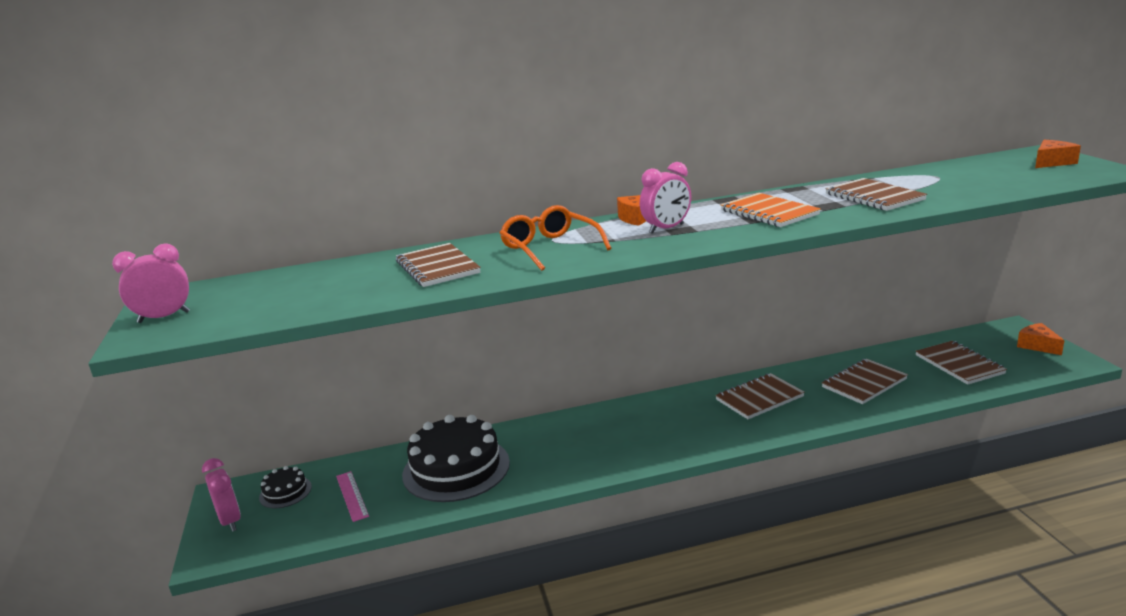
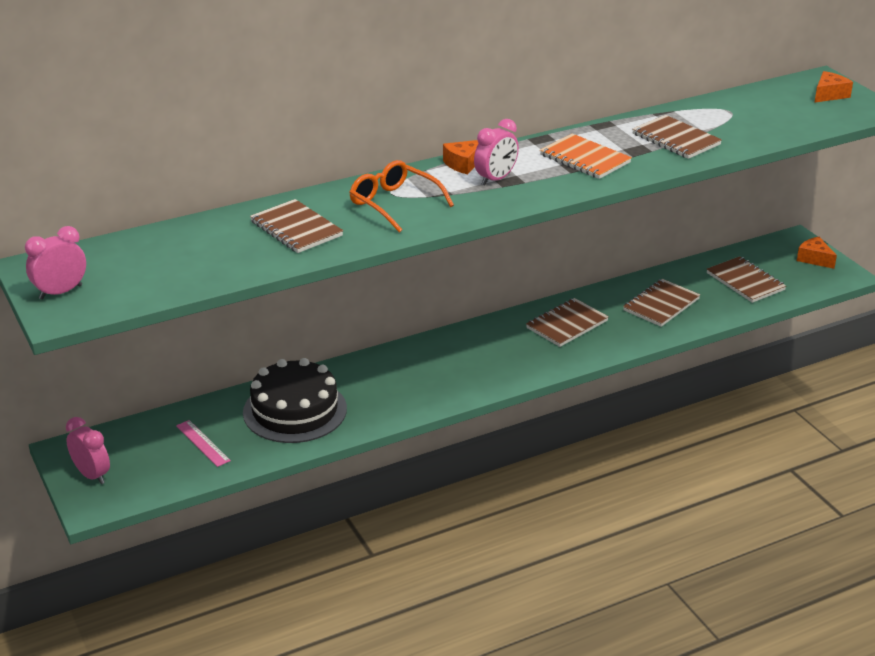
camera: 15 degrees left, 10 degrees up
black cake [259,466,312,508] -> none

